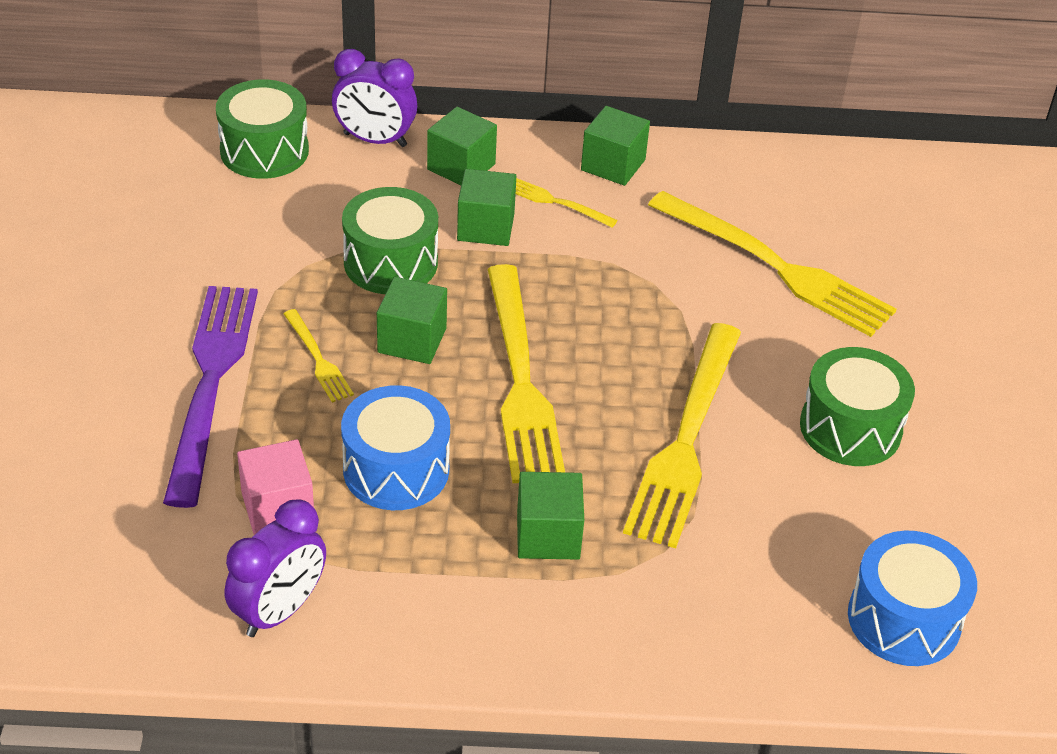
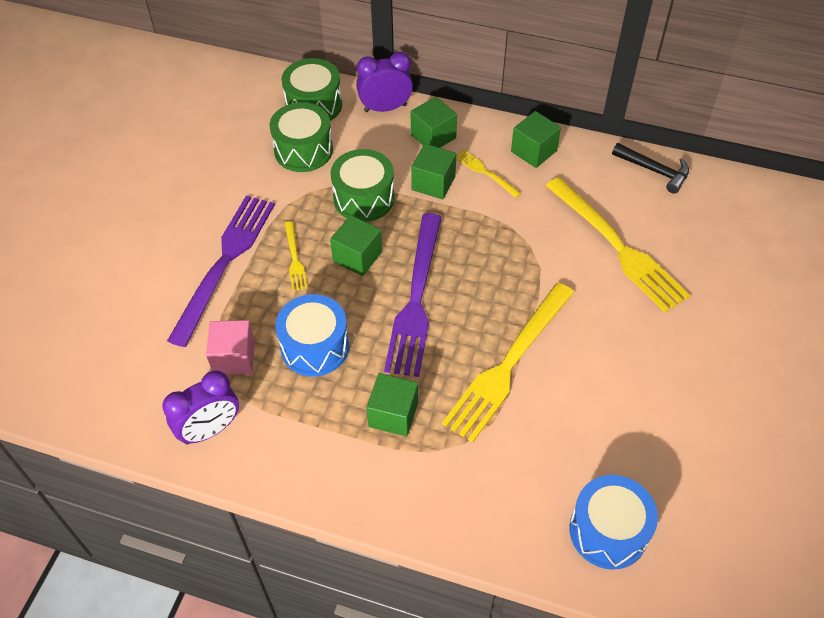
camera: 20 degrees right, 10 degrees up
purple clock [332,49,417,147] -> purple clock turned 135 degrees clockwise [356,52,413,112]
yellow fork [487,264,565,483] -> purple fork [384,213,442,377]
green drum [800,347,915,466] -> green drum moved to [270,102,333,172]
none -> black hammer [612,143,689,194]

